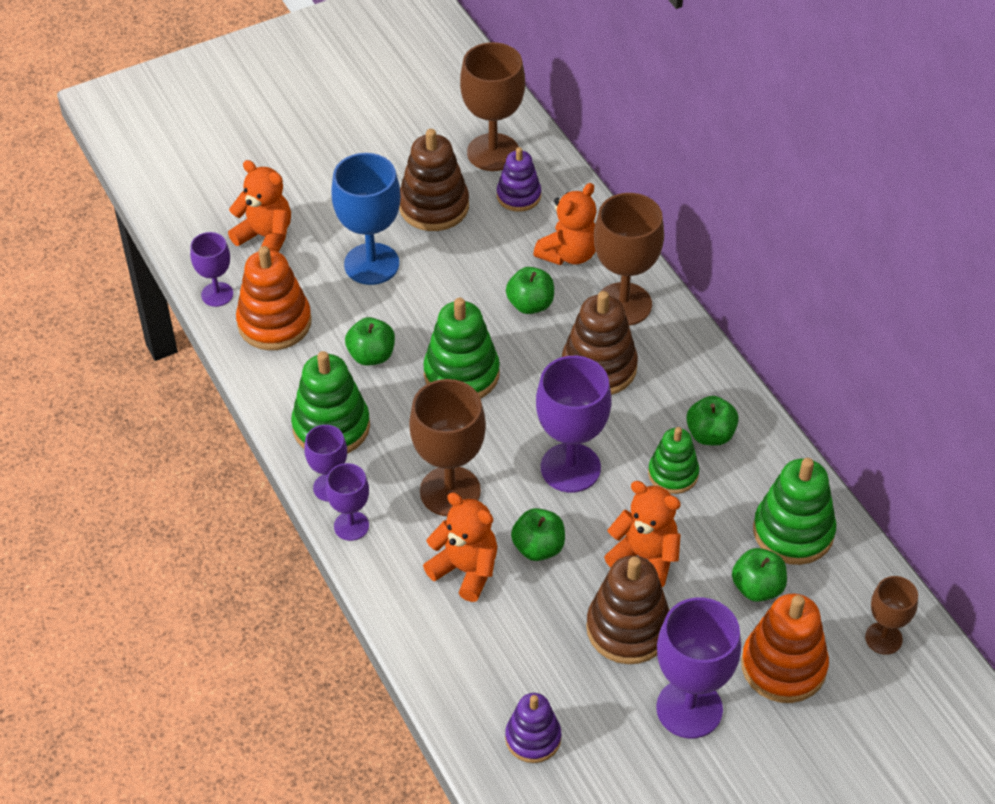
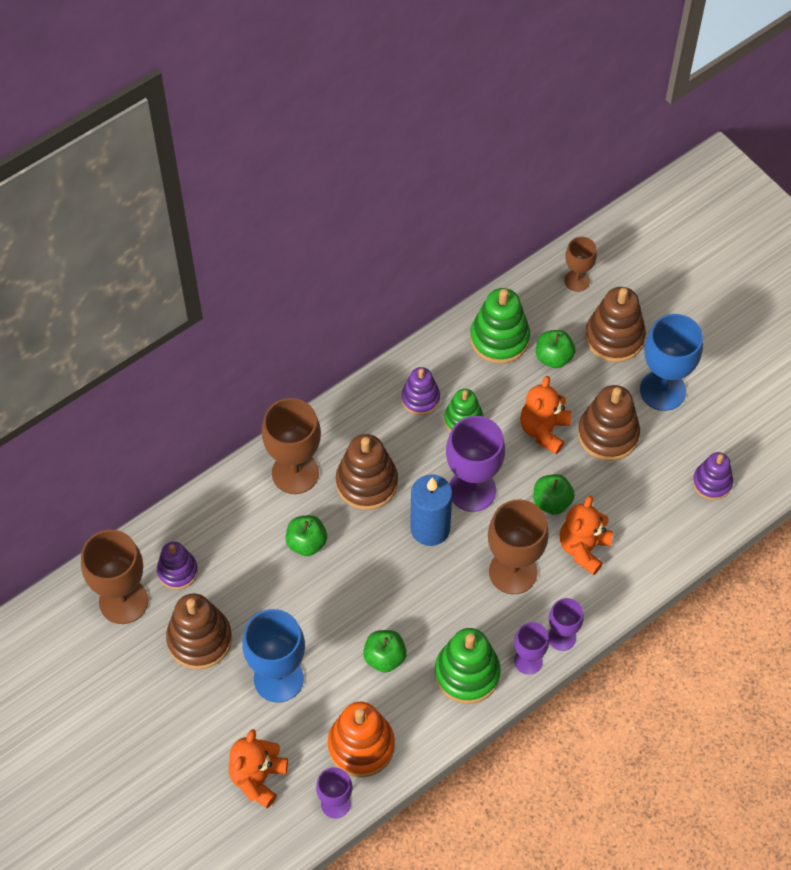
camera: 100 degrees left, 10 degrees up
green stacking toy [423,298,500,399] -> none
orange teddy bear [533,183,597,265] -> none
purple goblet [656,597,741,738] -> blue goblet [640,314,703,411]
green apple [686,396,739,446] -> purple stacking toy [401,367,440,415]
orange stacking toy [741,593,829,703] -> brown stacking toy [585,287,646,363]
none -> blue candle [410,474,452,546]

